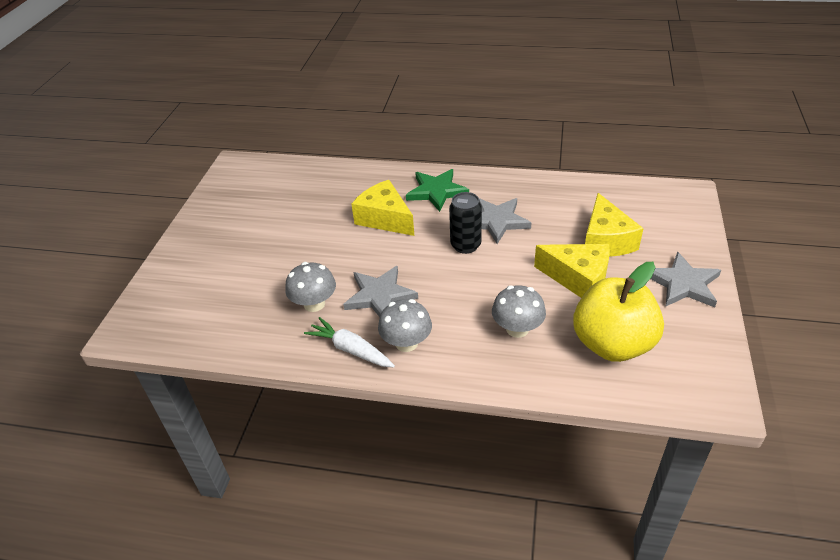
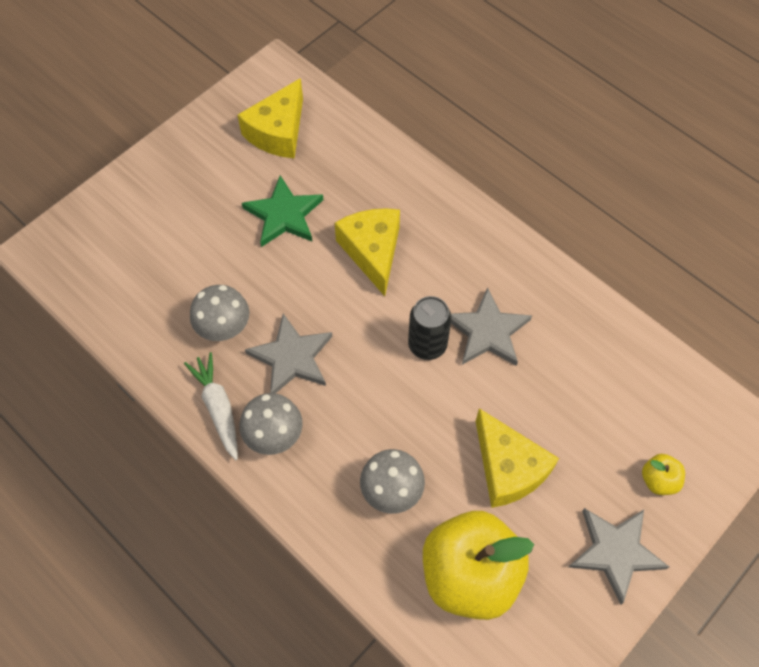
camera: 30 degrees right, 20 degrees up
green star [406,169,469,212] -> green star moved to [242,175,323,247]
yellow cheese [585,193,644,257] -> yellow cheese moved to [238,78,303,158]
none -> yellow apple [642,454,685,495]

